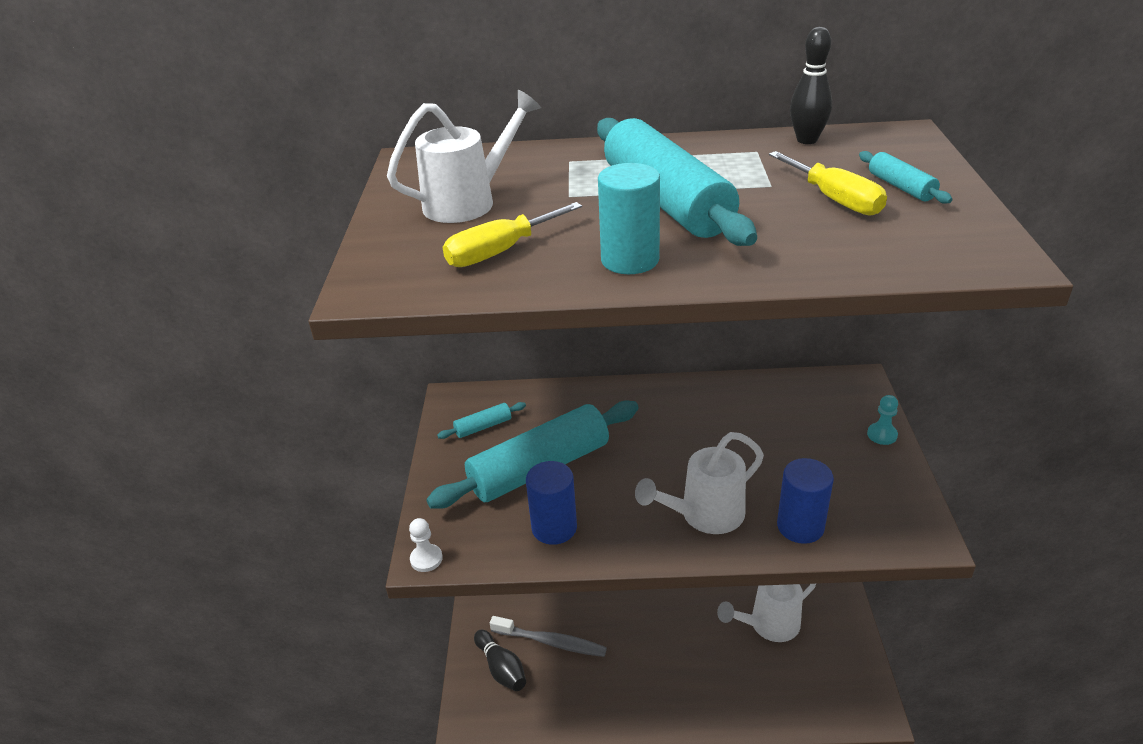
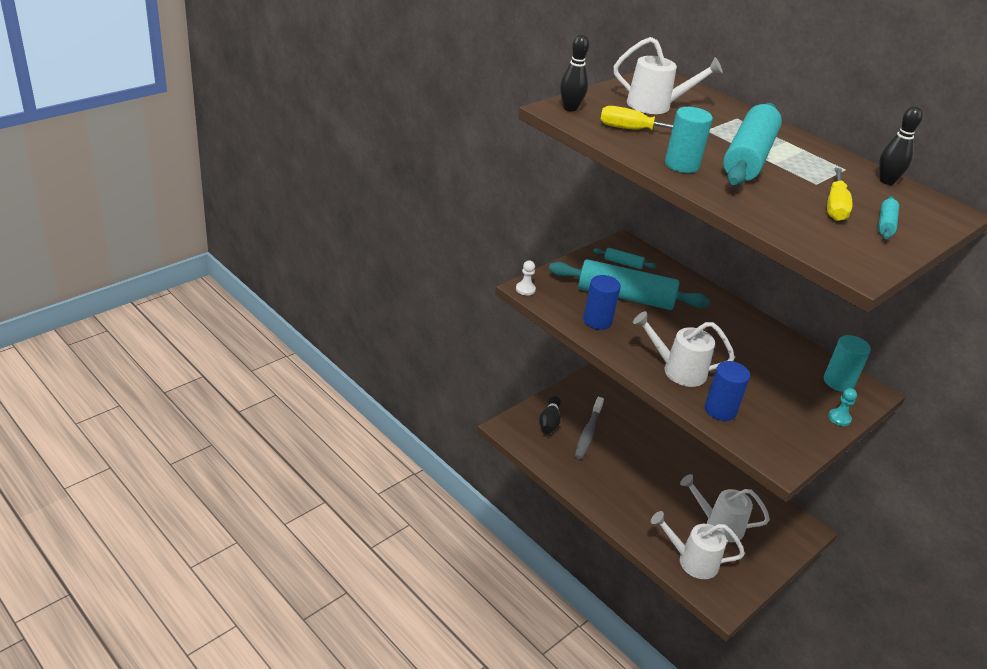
camera: 40 degrees right, 0 degrees up
grey toothbrush [490,616,607,657] -> grey toothbrush turned 45 degrees clockwise [575,397,604,459]
none -> black bowling pin [560,34,589,112]
none -> white watering can [651,511,745,579]
none -> turquoise cylinder [824,335,871,392]

